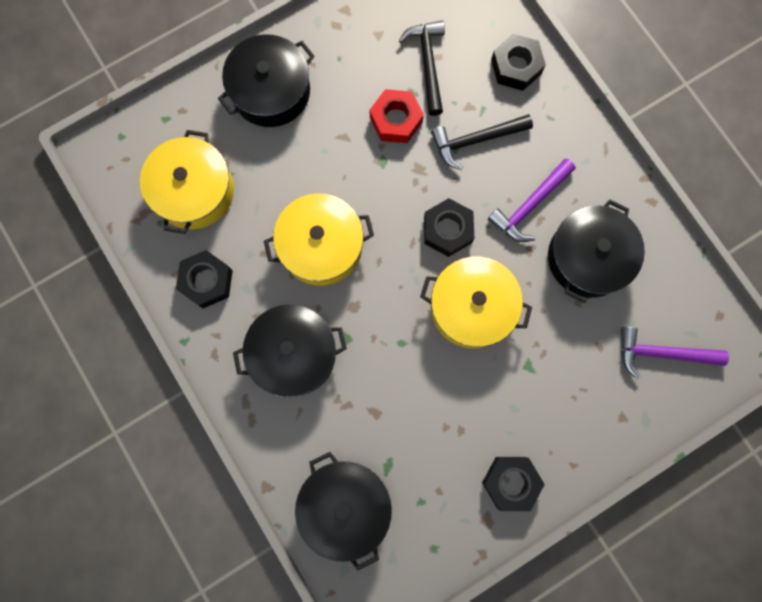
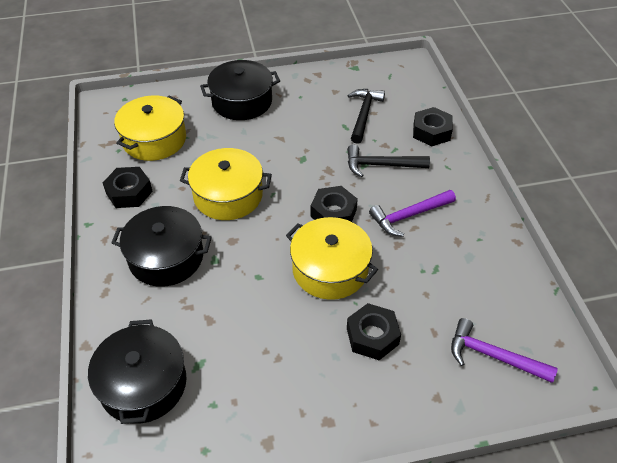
camera: 20 degrees right, 30 degrees down
red nut [370,89,424,143] -> none
black nut [482,457,545,511] -> black nut moved to [347,303,401,360]
black pot [548,199,645,303] -> none

